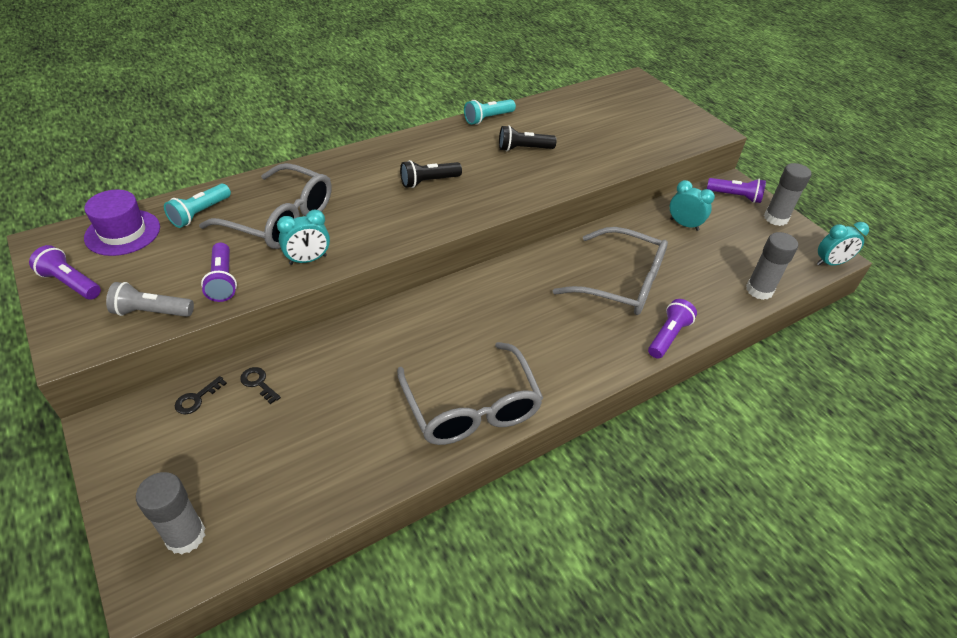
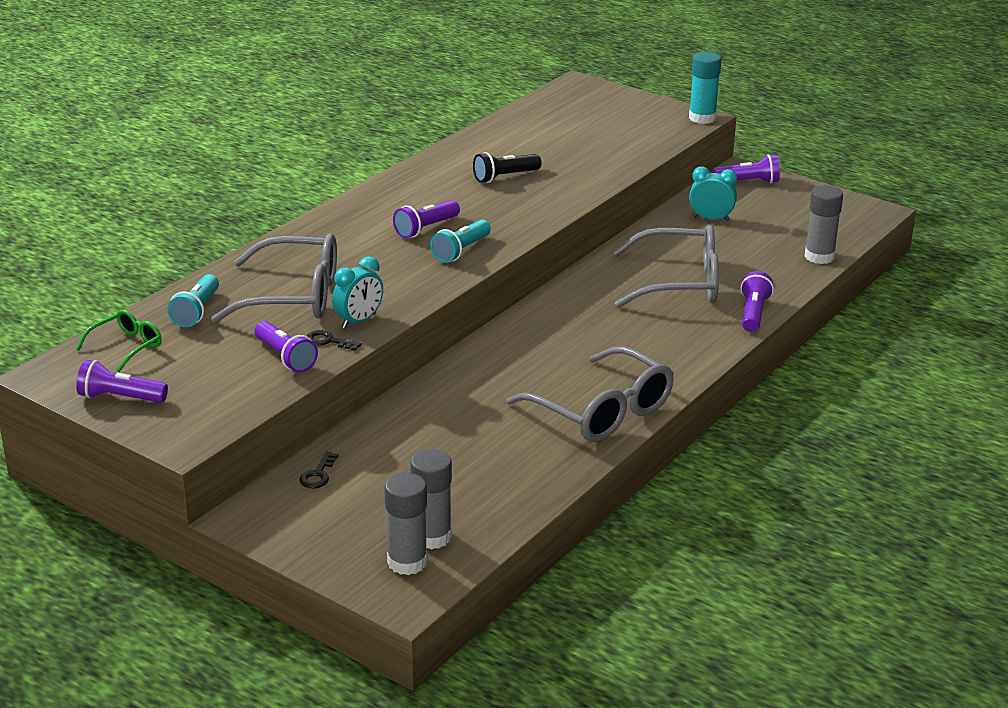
camera: 20 degrees left, 15 degrees down
purple hat [84,189,160,256] -> green glasses [76,309,162,372]
grey flashlight [106,282,194,317] -> none
black key [240,367,281,404] -> black key moved to [307,330,362,351]
black flashlight [400,160,462,188] -> purple flashlight [393,200,460,238]
turquoise flashlight [464,99,516,125] -> turquoise flashlight moved to [430,220,491,263]
grey glue stick [764,163,811,226] -> grey glue stick moved to [410,449,452,549]
turquoise clock [817,222,869,266] -> none
none -> turquoise glue stick [689,52,721,124]

